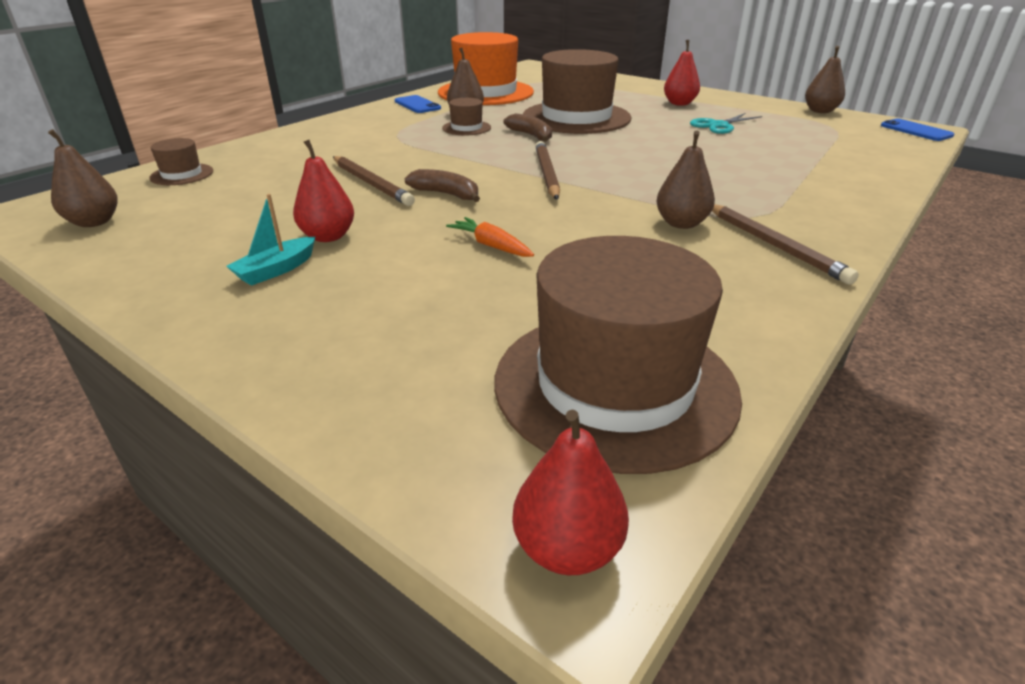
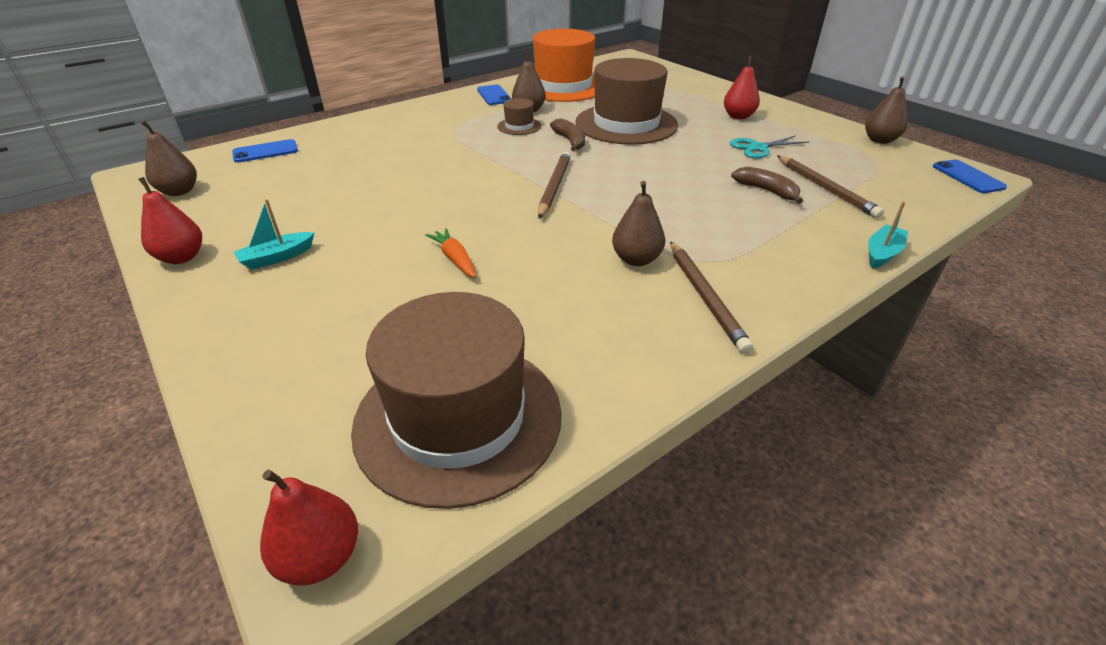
camera: 15 degrees right, 5 degrees up
brown hat [149,138,213,185] -> blue phone [232,139,298,163]
red pear [293,140,354,242] -> red pear moved to [138,177,202,264]
brown pencil [333,156,415,206] -> brown pencil moved to [777,155,884,218]
brown banana [405,169,480,202] -> brown banana moved to [731,166,803,204]
none -> turquoise boat [868,201,908,269]

